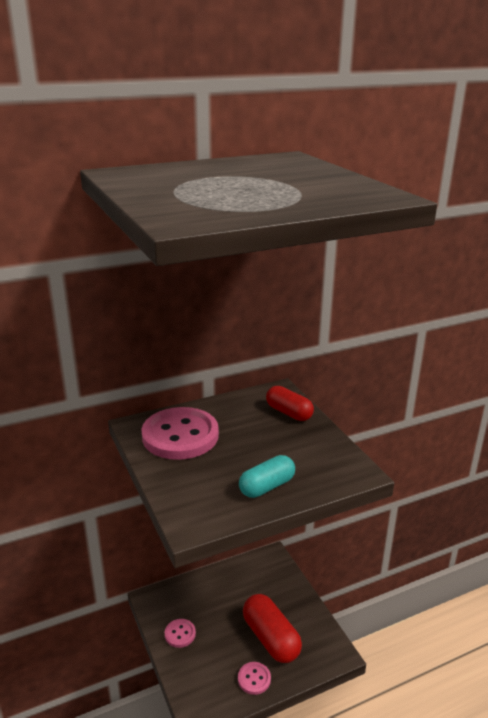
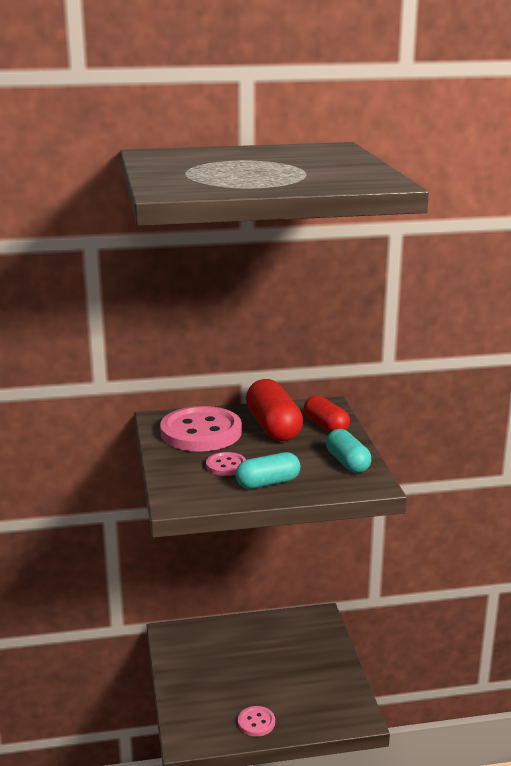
camera: 15 degrees right, 5 degrees down
pink button [165,619,196,648] -> pink button moved to [206,452,246,476]
red capsule [243,594,302,663] -> red capsule moved to [246,379,303,441]
none -> turquoise capsule [326,429,371,473]

